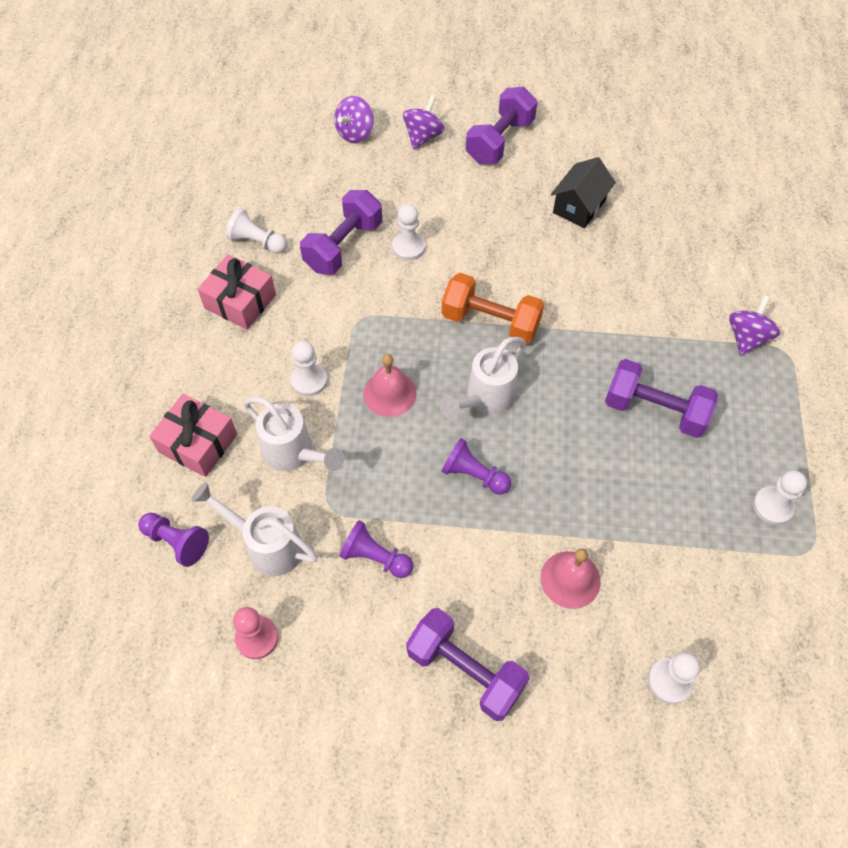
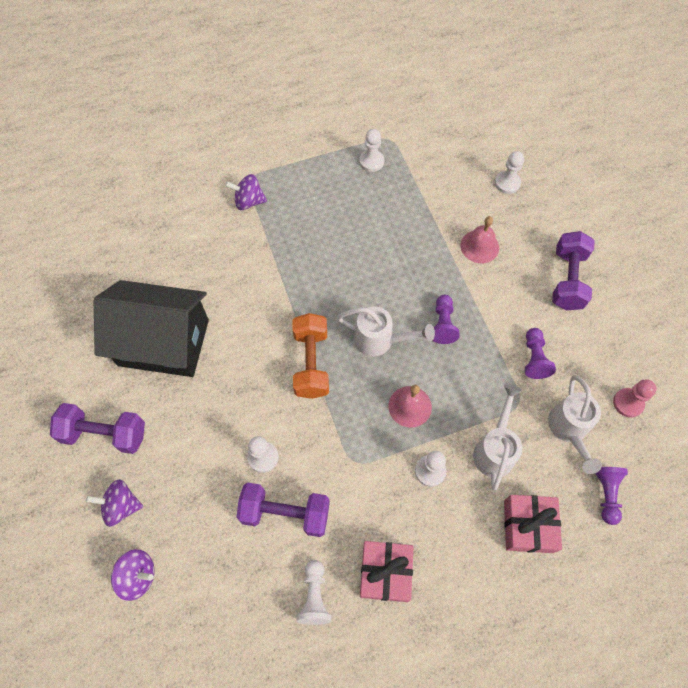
camera: 115 degrees left, 5 degrees up
black house [551,157,616,228] -> black house [94,280,209,377], size x1.99
purple dumbbell [605,359,718,438] -> none

